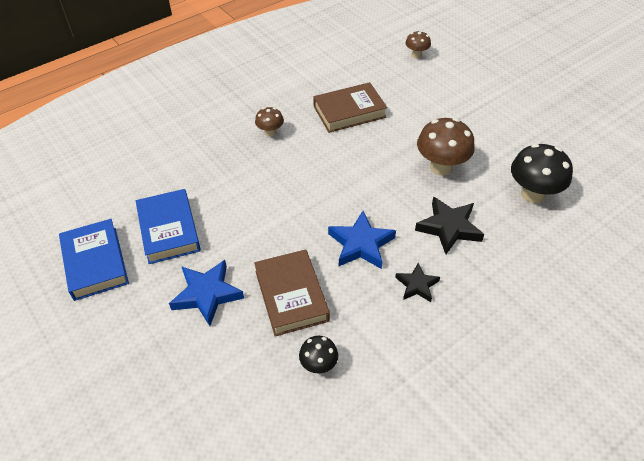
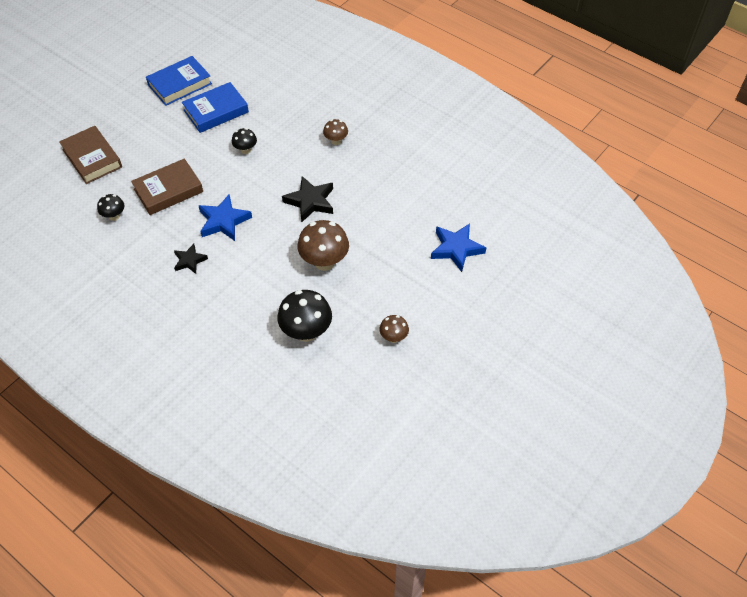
camera: 75 degrees right, 5 degrees up
blue star [169,260,244,326] -> blue star moved to [431,223,486,272]
brown book [313,82,387,133] -> brown book moved to [59,126,122,184]
brown mushroom [405,31,431,58] -> brown mushroom moved to [380,315,409,343]
black star [415,197,484,254] -> black star moved to [282,176,333,223]
none -> black mushroom [232,128,257,154]

